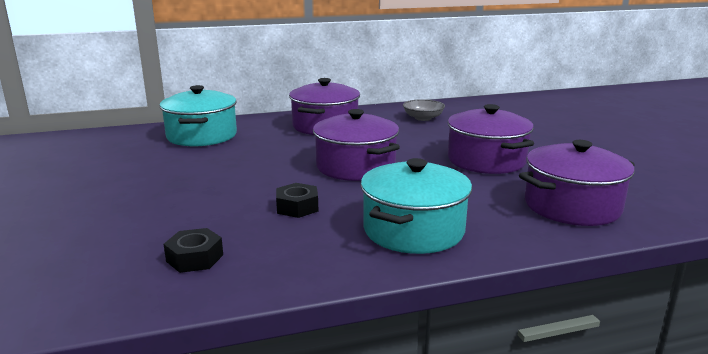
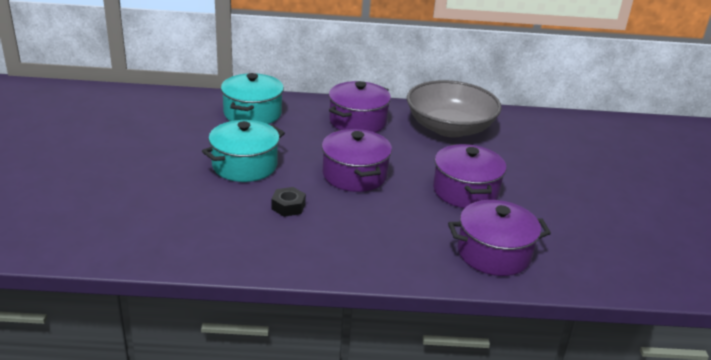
camera: 15 degrees right, 10 degrees up
black nut [164,228,223,273] -> none
turquoise pot [361,158,472,254] -> turquoise pot moved to [202,120,285,182]
grey bowl [403,99,445,121] -> grey bowl [407,80,502,137], size x2.42

